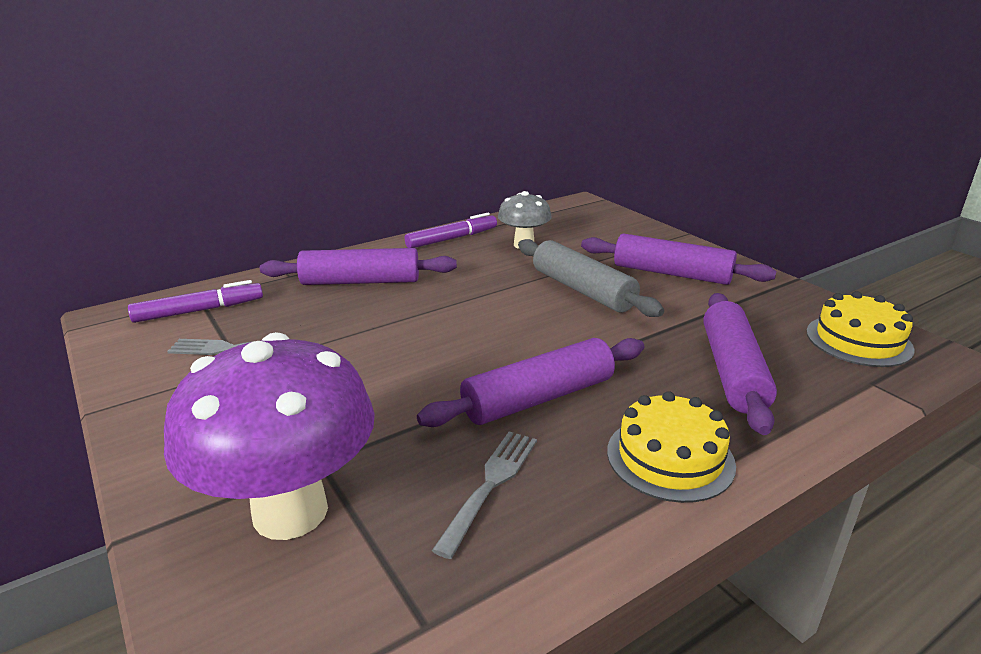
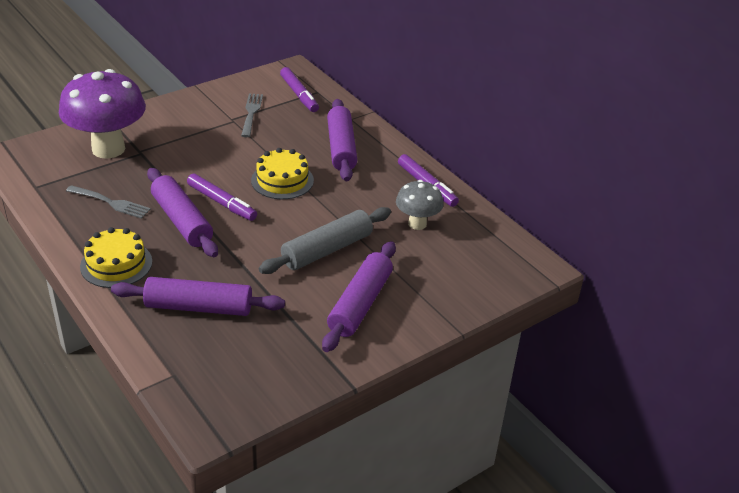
camera: 85 degrees right, 10 degrees up
yellow cake [806,291,915,367] -> yellow cake moved to [251,148,314,199]
none -> purple marker [187,173,257,221]

